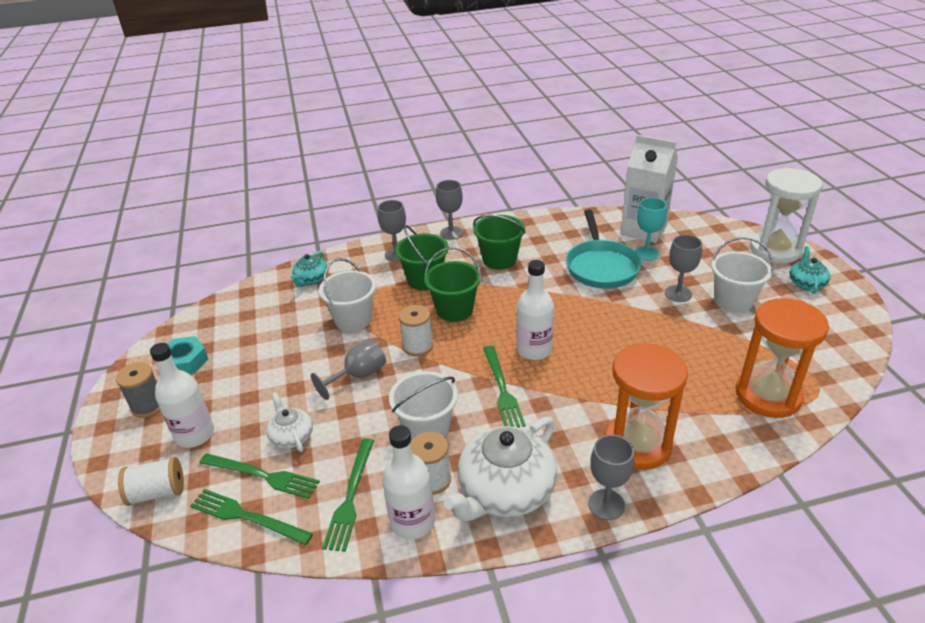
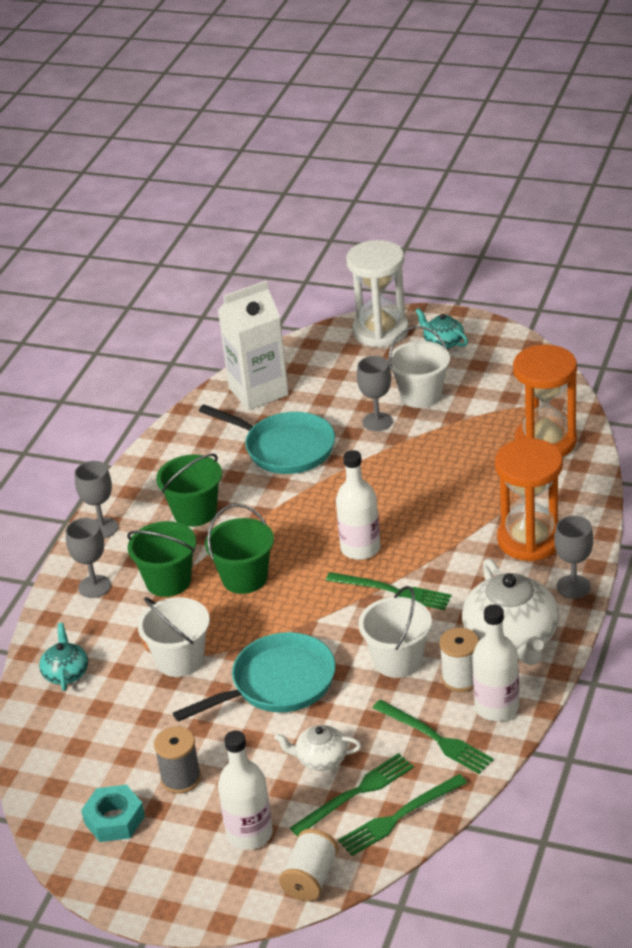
camera: 55 degrees left, 0 degrees up
grey spool [116,362,161,418] -> grey spool moved to [154,727,201,794]
turquoise teapot [291,251,328,287] -> turquoise teapot turned 150 degrees counterclockwise [39,623,88,691]
grey goblet [311,339,386,400] -> turquoise pan [173,632,336,722]
white spool [398,305,433,357] -> none
turquoise goblet [635,198,667,261] -> none

